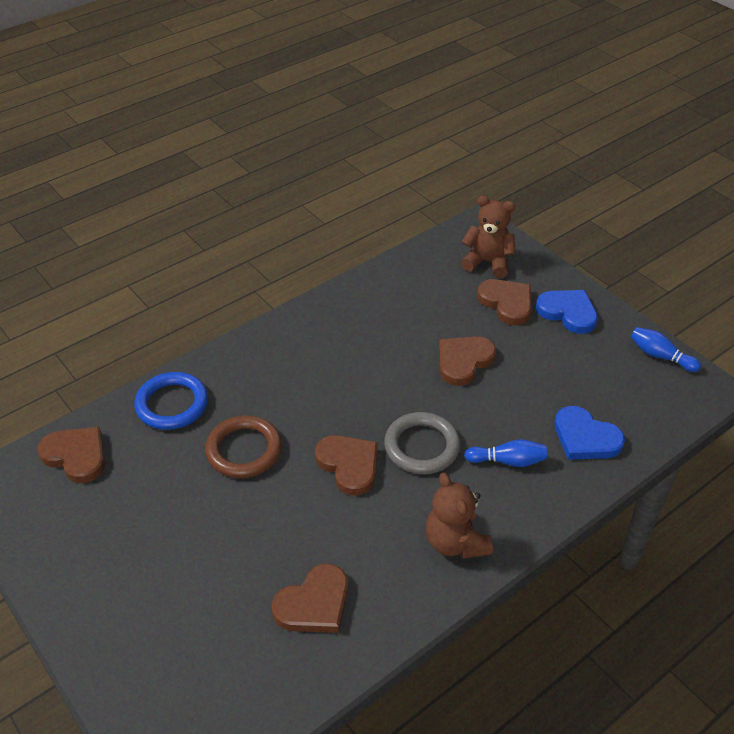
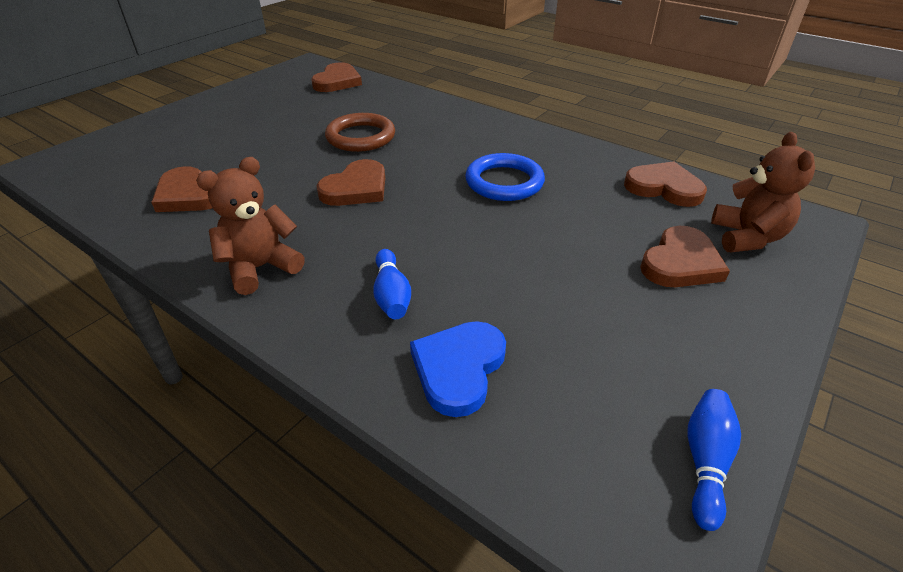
camera: 75 degrees right, 5 degrees down
blue ring [134,372,208,430] -> blue ring moved to [465,153,545,201]
grey ring [384,412,461,474] -> none
brown heart [439,336,496,386] -> brown heart moved to [624,161,707,207]
blue heart [536,290,598,334] -> none

